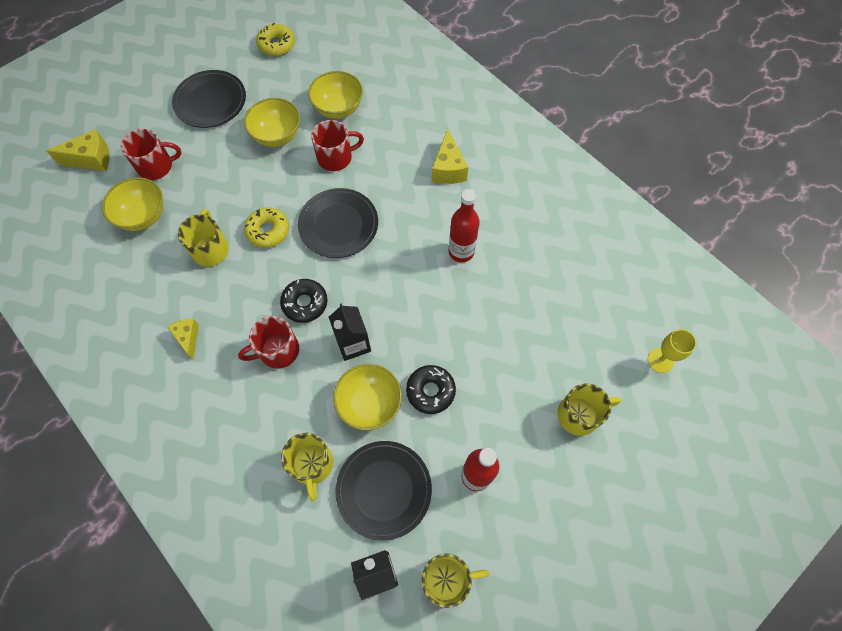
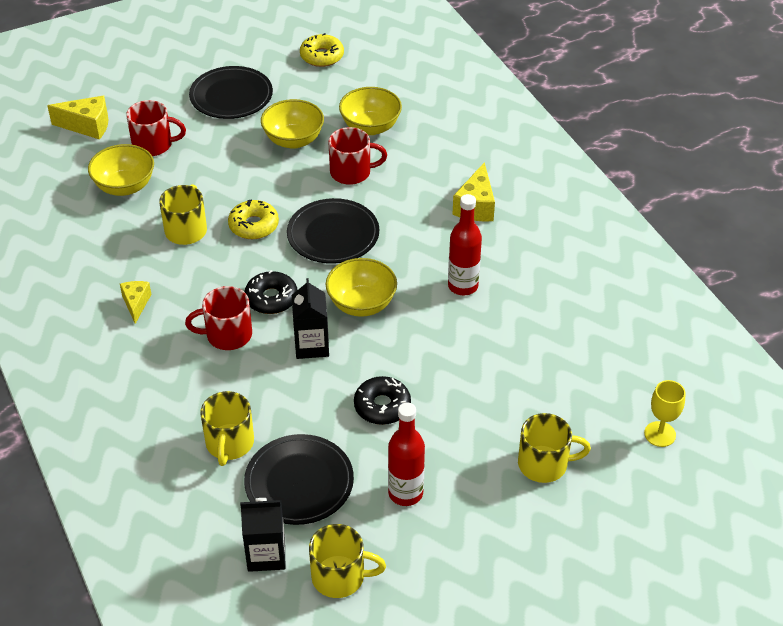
camera: 15 degrees right, 20 degrees down
yellow bowl [333,364,402,430] -> yellow bowl moved to [326,258,397,317]

